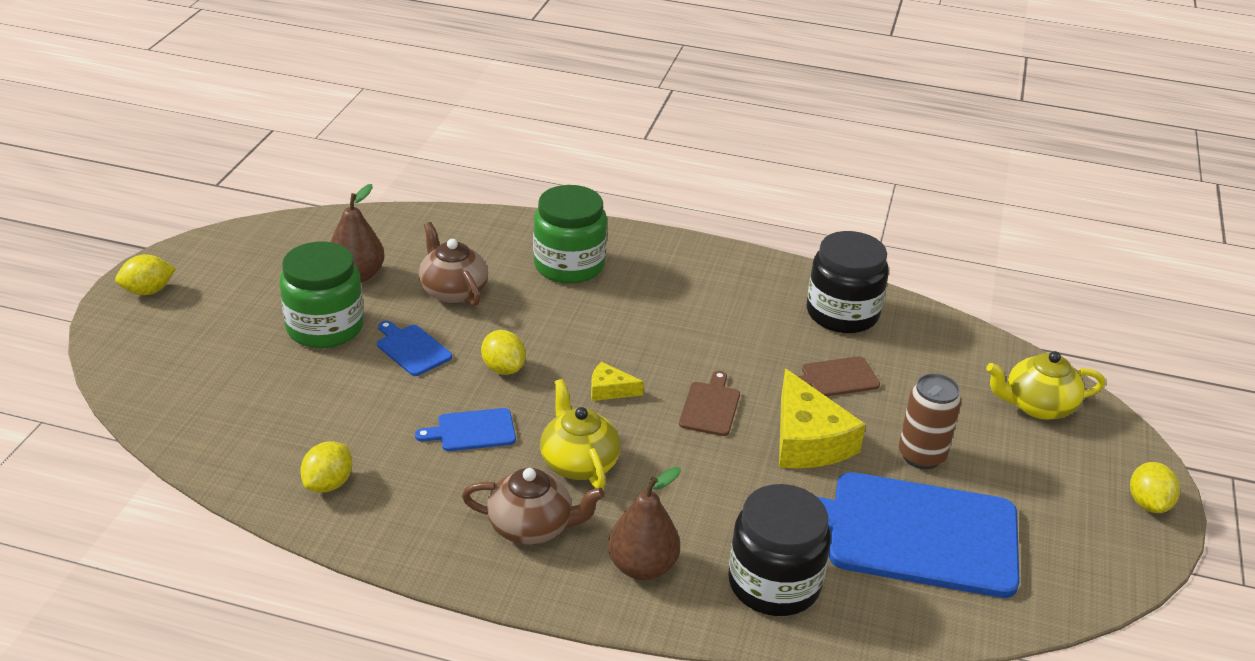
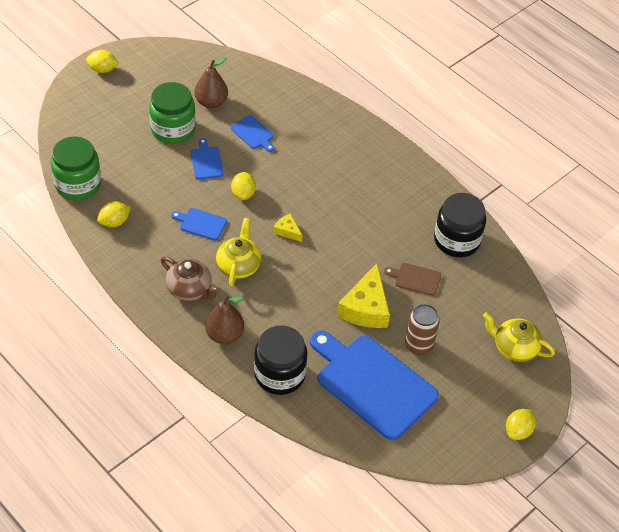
camera: 30 degrees right, 15 degrees up
brown teapot [419,222,488,306] -> blue cutting board [231,115,274,152]
green jar [533,185,607,284] -> green jar moved to [51,136,101,201]
brown cutting board [679,371,740,436] -> none

